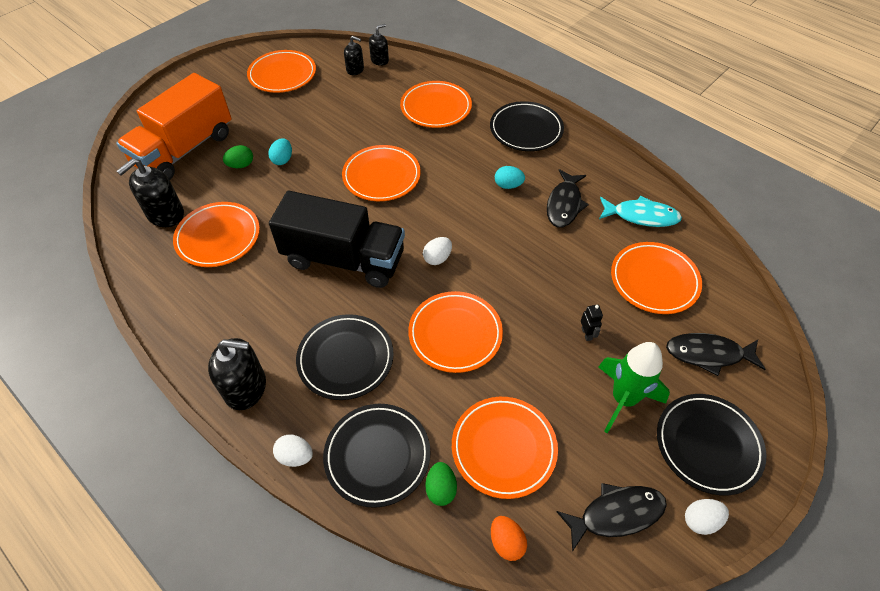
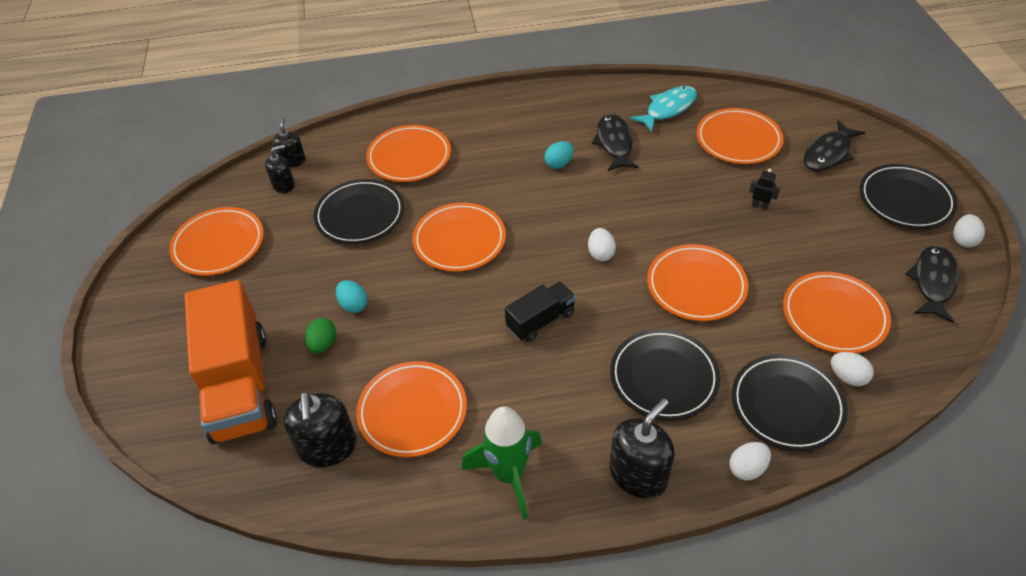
camera: 50 degrees left, 5 degrees down
black truck [269,191,405,288] -> black truck [505,282,576,342], size x0.50
green egg [426,462,457,506] -> white egg [831,352,874,386]
black plate [490,101,564,151] -> black plate moved to [314,179,404,244]
orange egg [491,516,527,561] -> none
black fish [547,169,589,228] -> black fish turned 150 degrees counterclockwise [592,114,639,171]
green rocket [598,342,670,433] -> green rocket moved to [462,406,542,519]

